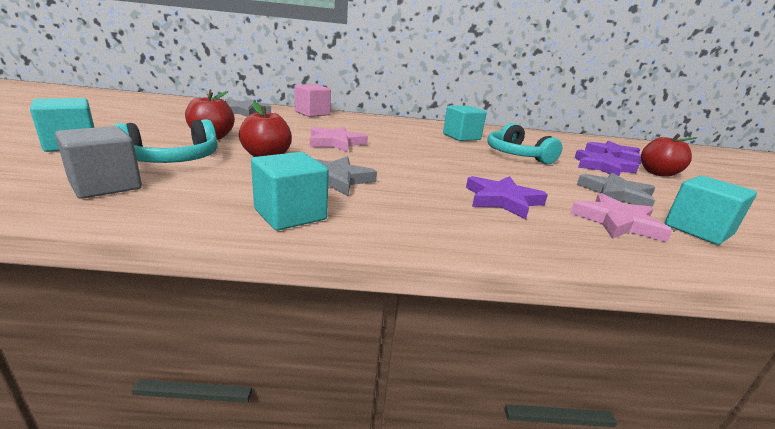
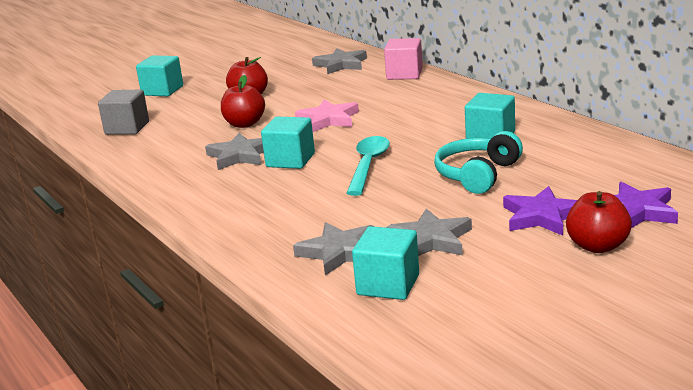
camera: 60 degrees right, 0 degrees up
turquoise headphones [114,119,217,163] -> none
turquoise cube [251,152,329,230] -> turquoise cube moved to [261,117,315,169]
purple star [466,176,548,219] -> none
pink star [570,193,672,242] -> grey star [293,222,374,276]
none -> turquoise spoon [347,136,390,196]

